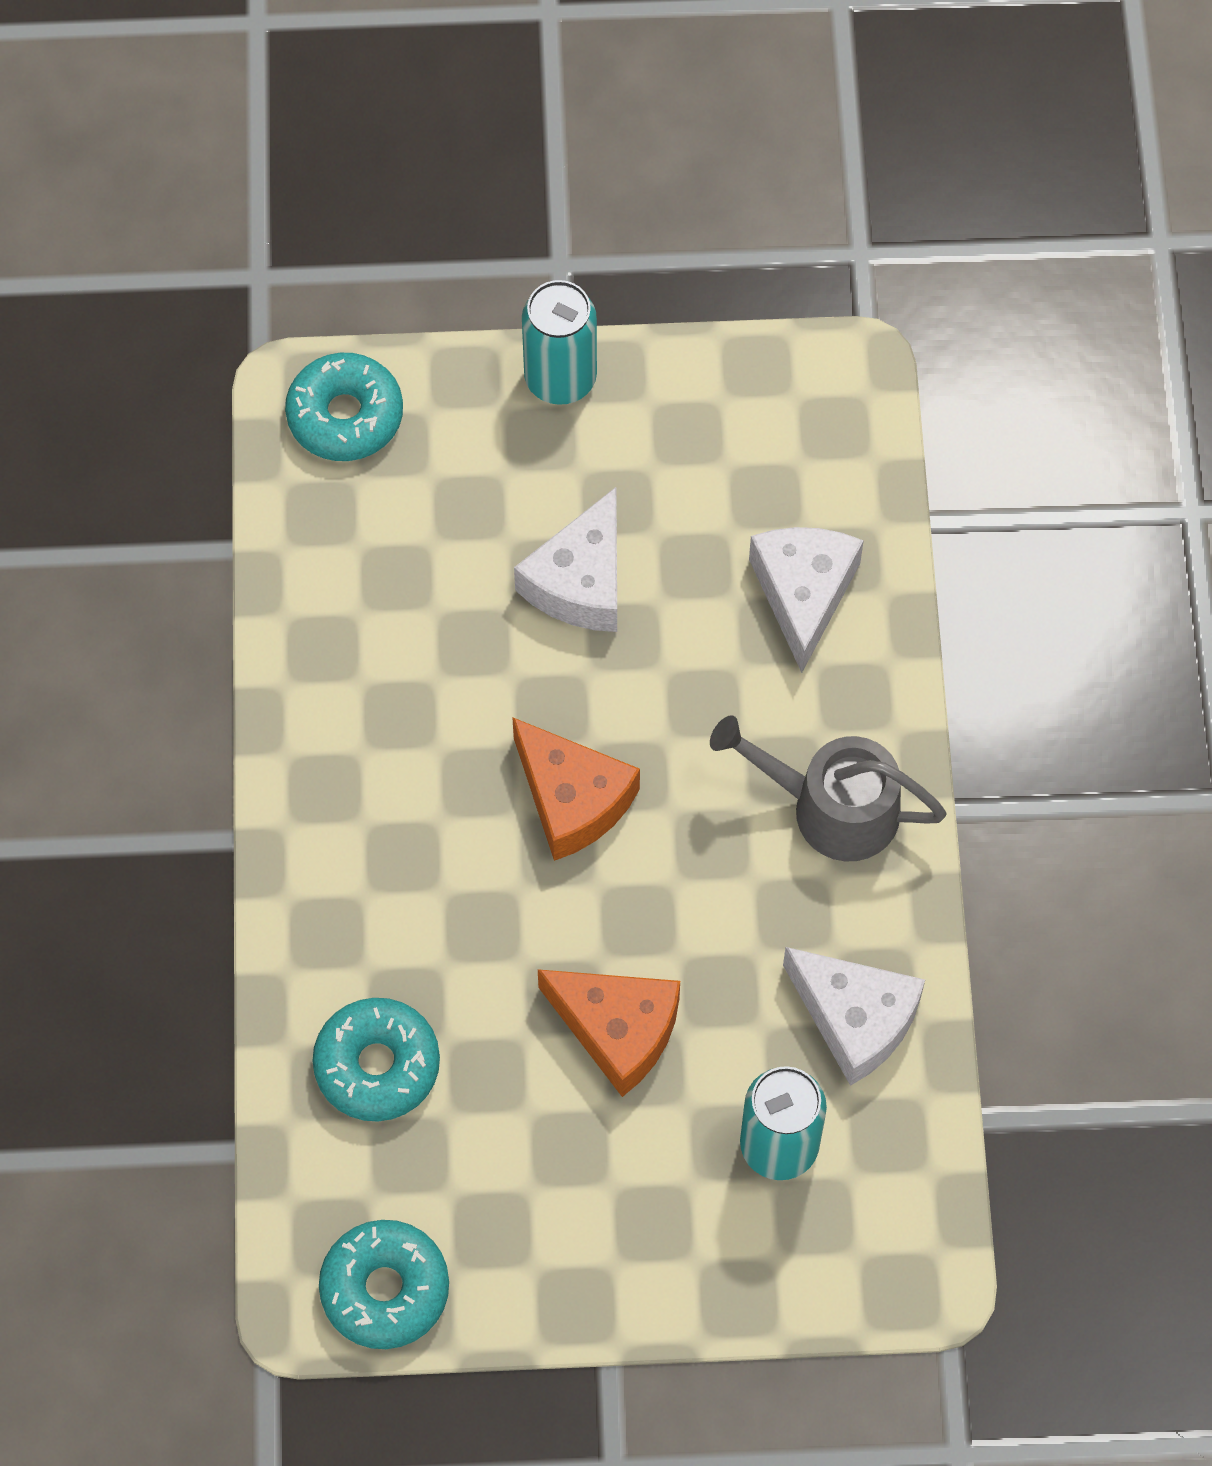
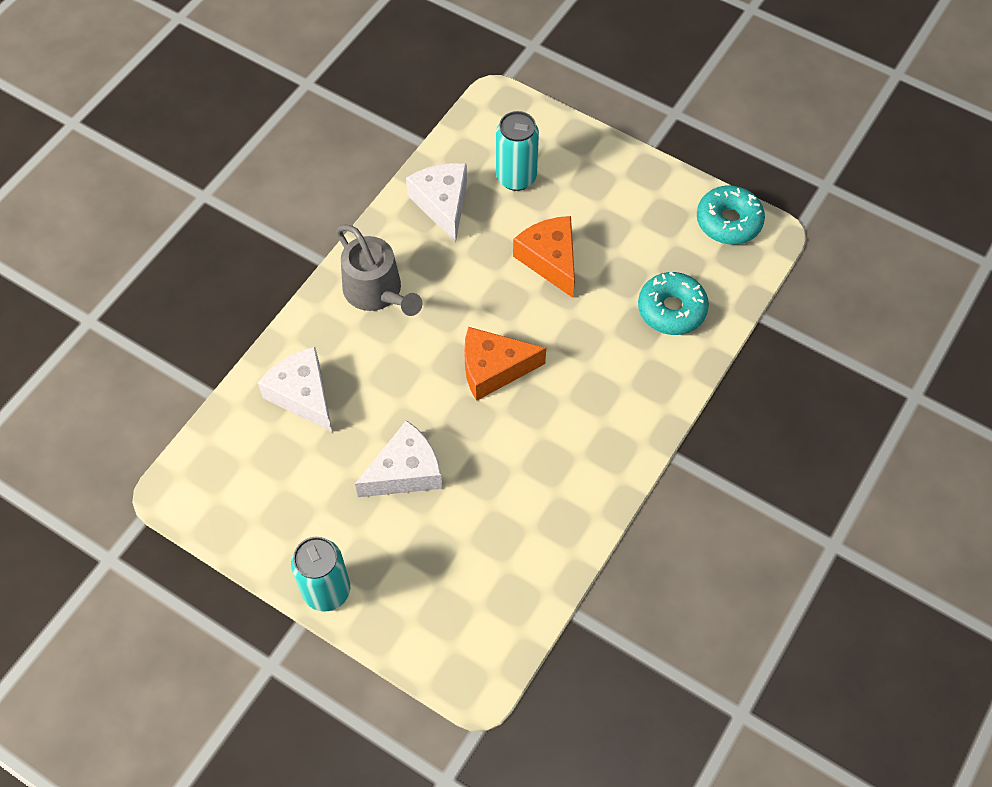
camera: 145 degrees left, 5 degrees down
turquoise donut [285,353,403,461] -> none
orange cheese [512,717,640,861] -> orange cheese turned 90 degrees counterclockwise [464,327,546,401]
white cheese [749,527,864,673] -> white cheese turned 105 degrees clockwise [258,347,333,433]

